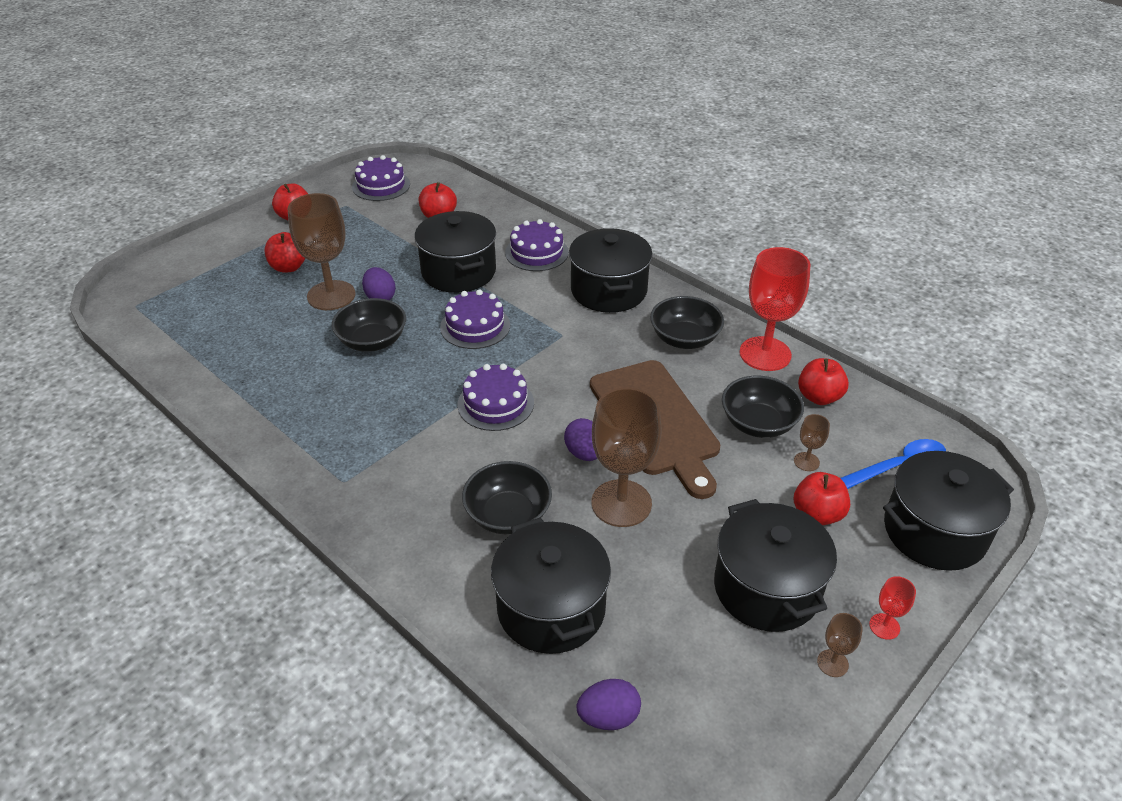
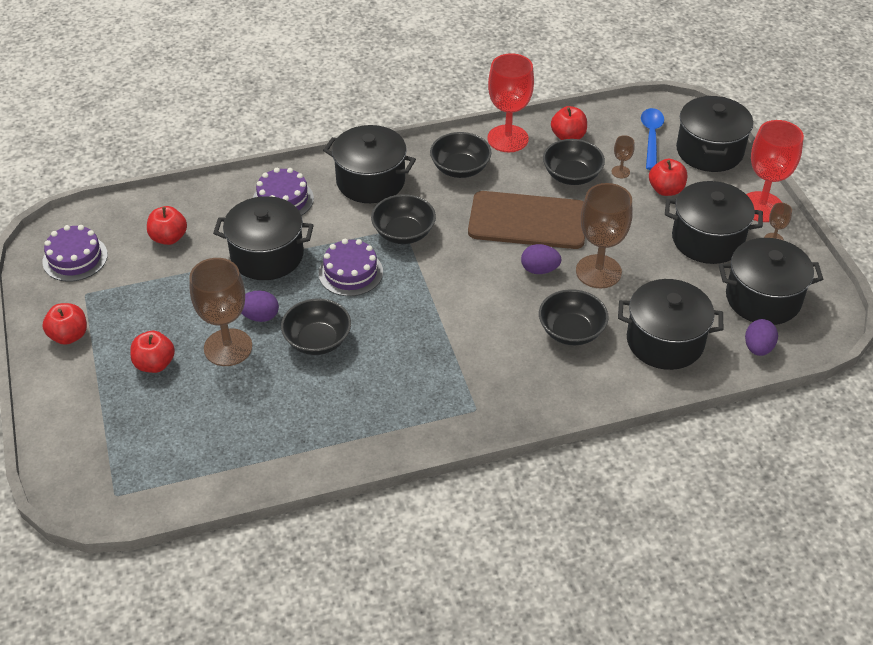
camera: 60 degrees left, 5 degrees up
purple cake [457,364,534,431] -> none
red goblet [869,576,916,640] -> red goblet [746,120,804,222], size x2.29
none -> black bowl [371,194,436,244]
none -> black pot [719,238,824,325]

